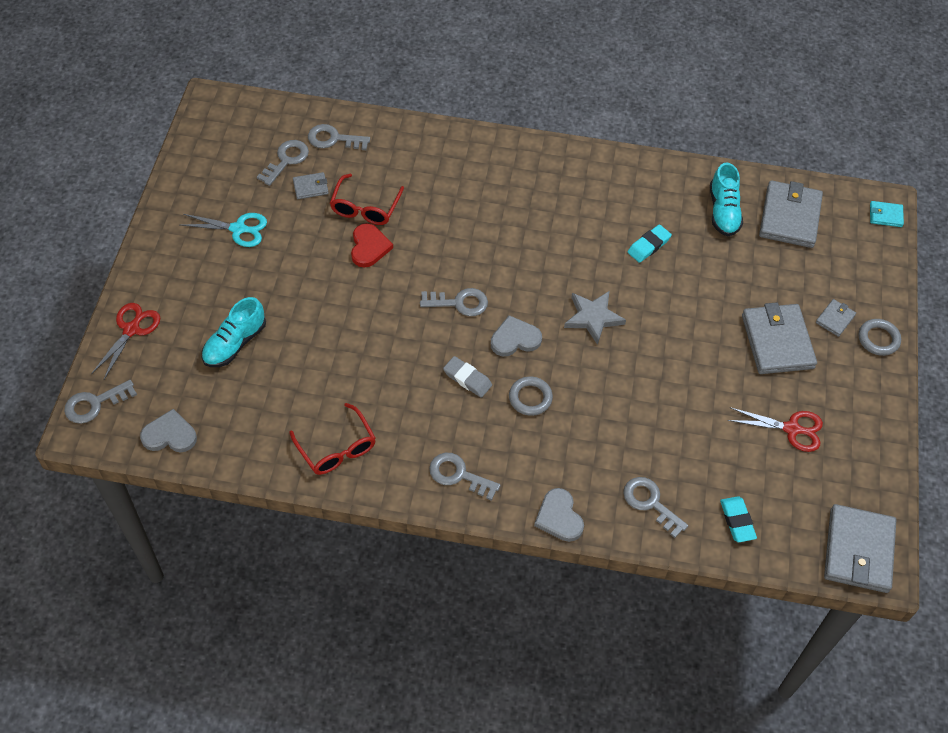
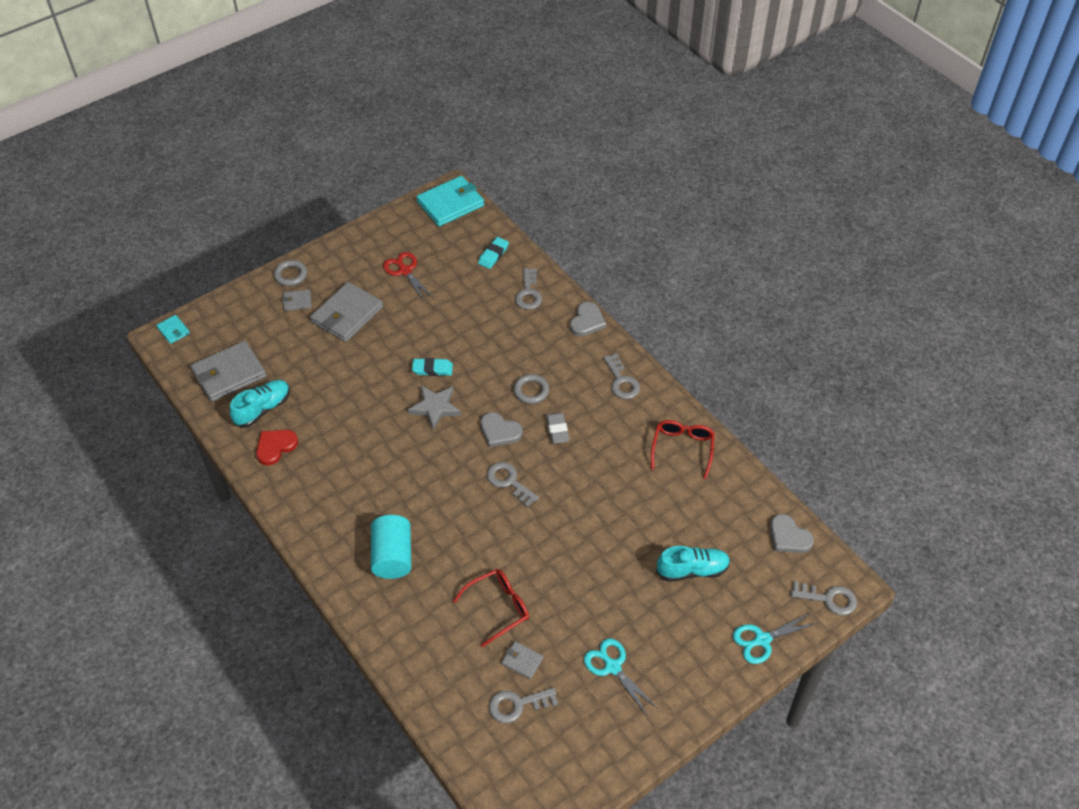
camera: 135 degrees left, 5 degrees down
red scissors [91,303,160,379] -> turquoise scissors [733,612,817,664]
grey key [308,124,370,150] -> none
red heart [351,223,393,267] -> red heart moved to [256,430,298,466]
turquoise eraser [627,224,672,263] -> turquoise eraser moved to [412,358,453,376]
grey wallet [824,504,896,593] -> turquoise wallet [417,176,484,226]
none -> turquoise cylinder [371,515,411,579]

